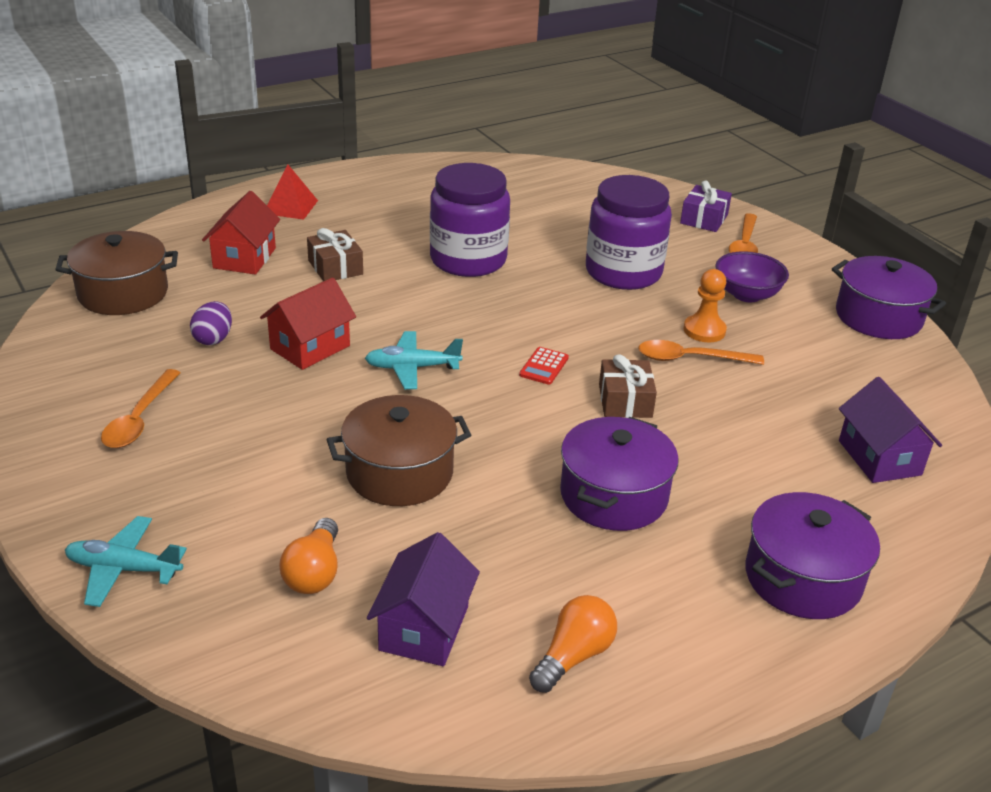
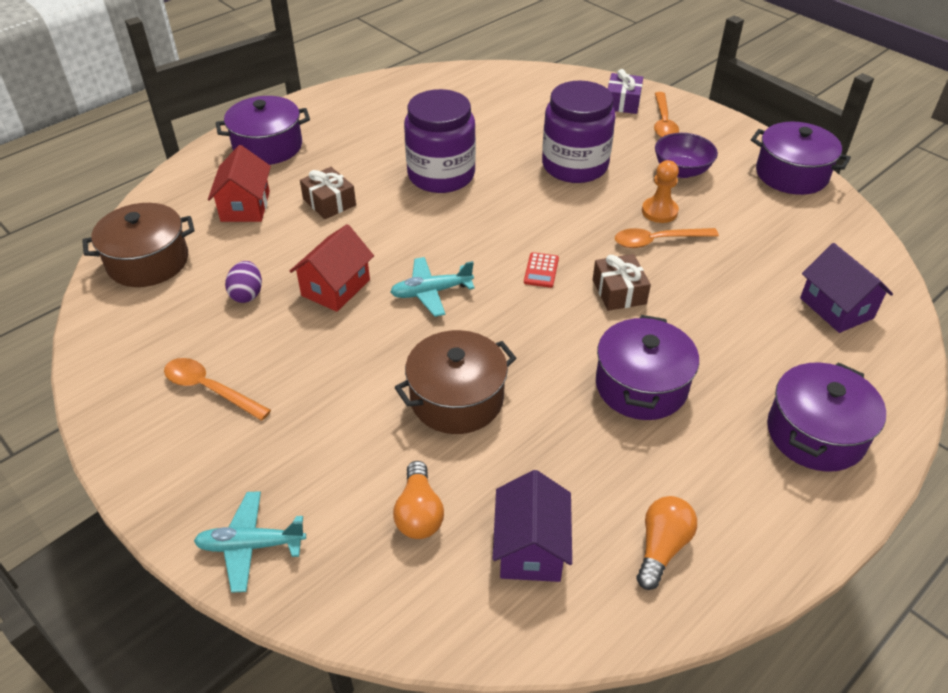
camera: 10 degrees left, 10 degrees up
orange spoon [101,369,181,448] -> orange spoon turned 120 degrees clockwise [164,358,271,421]
red pyramid [267,164,318,220] -> purple pot [216,96,310,165]

